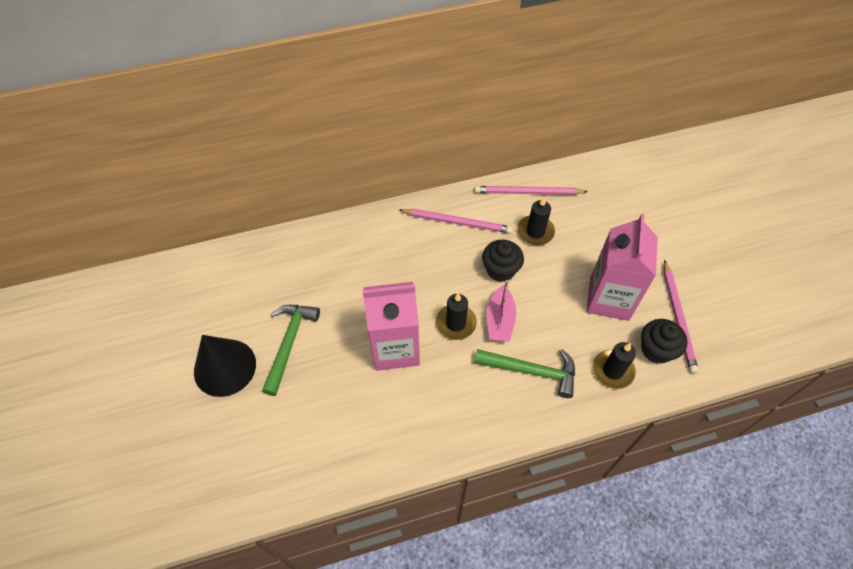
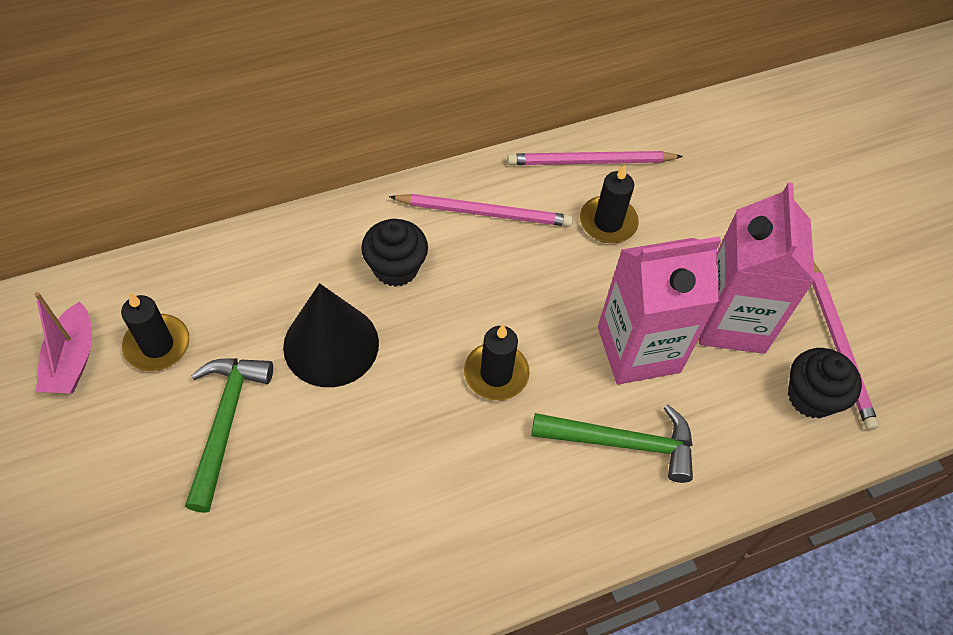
camera: 10 degrees left, 0 degrees up
black cone [194,335,256,397] -> black cone moved to [283,283,379,387]
pink carton [362,282,420,371] -> pink carton moved to [598,237,721,384]
black cupcake [482,240,524,282] -> black cupcake moved to [361,219,428,287]
pink boat [486,280,516,342] -> pink boat moved to [35,292,92,393]
black candle [593,342,636,389] -> black candle moved to [121,292,190,371]

